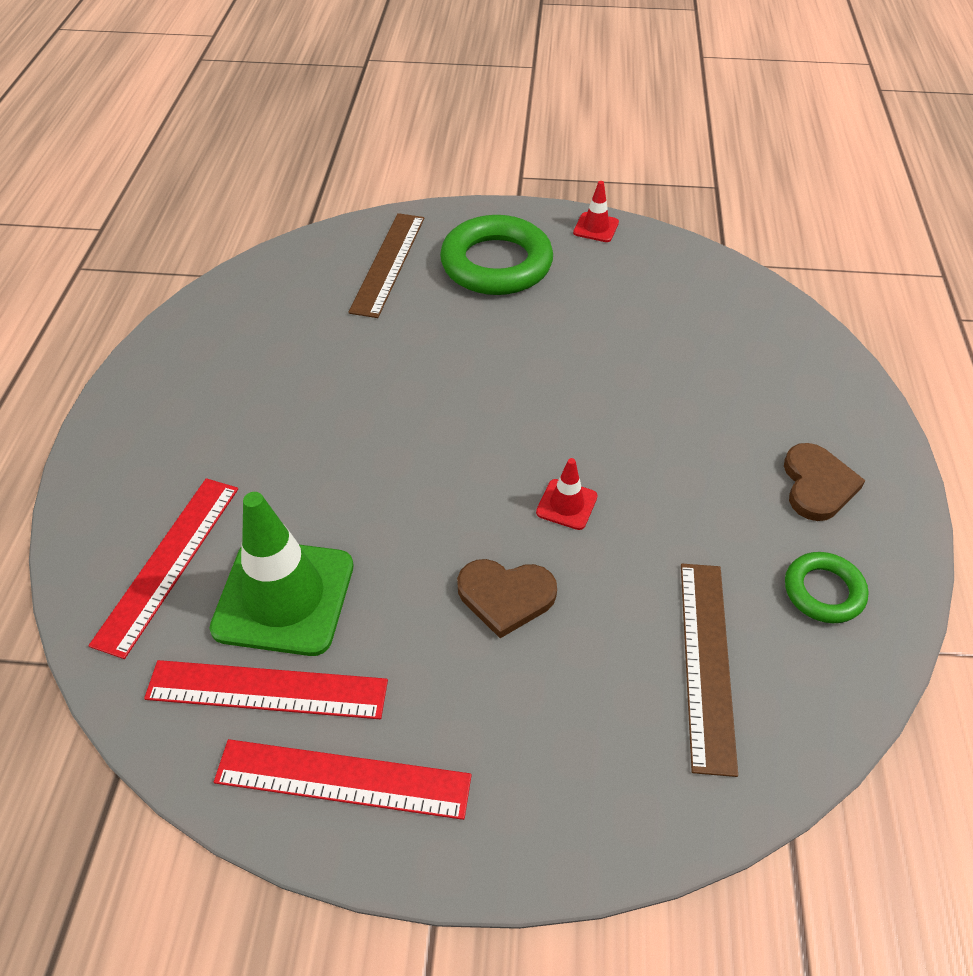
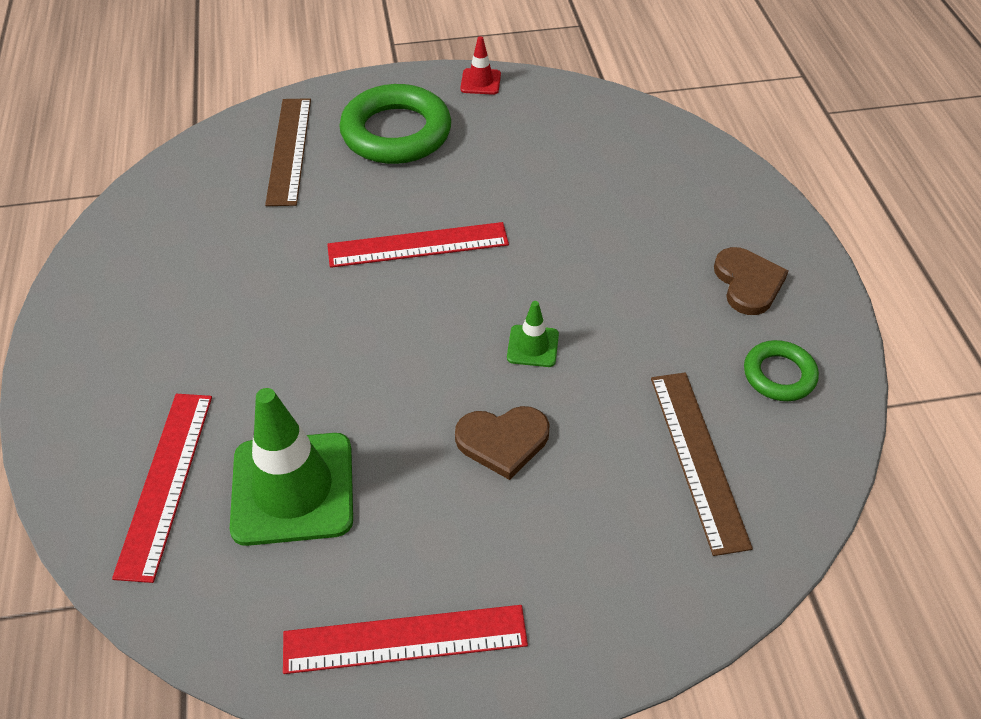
camera: 15 degrees left, 0 degrees up
red ruler [144,660,388,719] -> red ruler moved to [327,222,509,268]
red traffic cone [536,458,598,530] -> green traffic cone [507,301,559,367]

